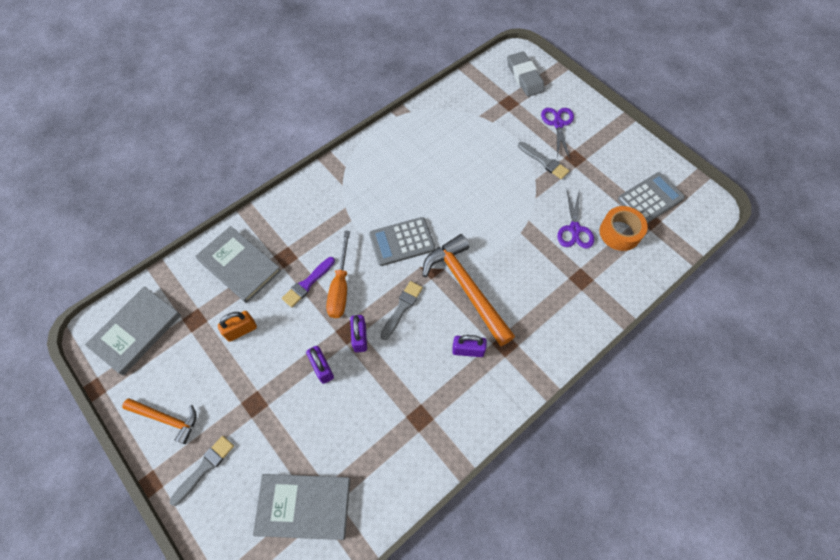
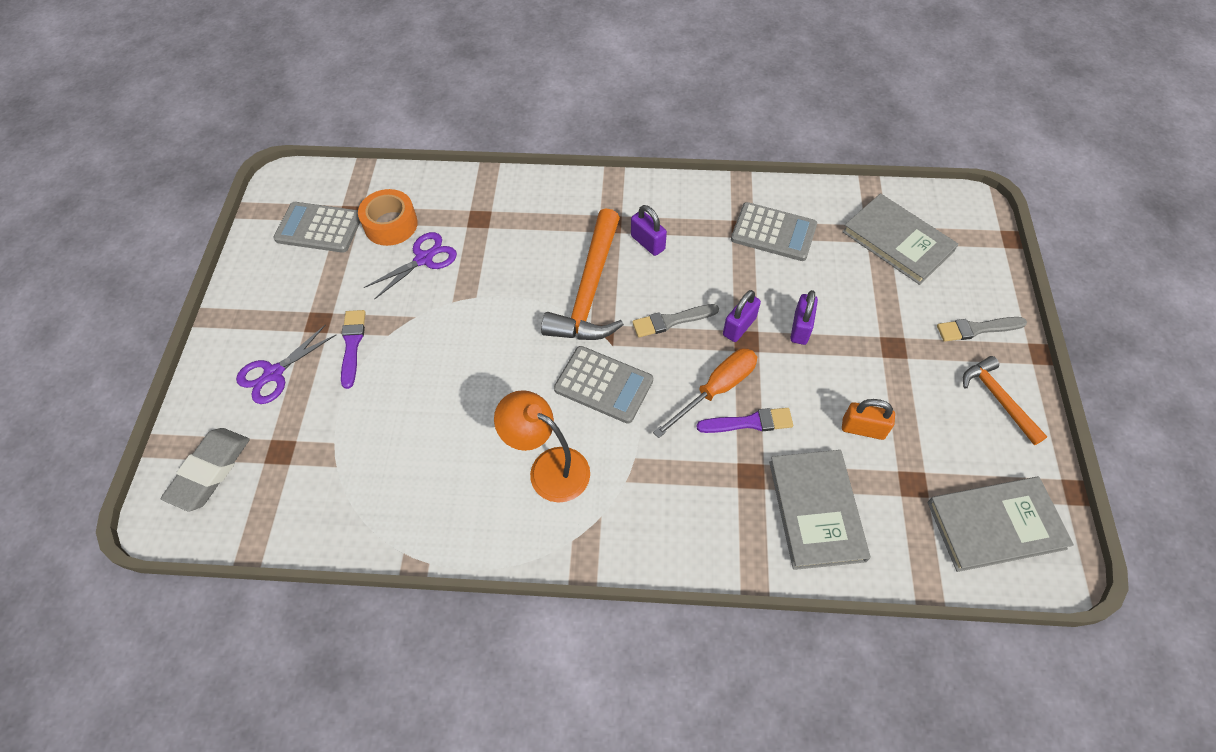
camera: 135 degrees left, 5 degrees down
grey brush [518,142,569,179] -> purple brush [341,310,366,389]
none -> orange lamp [494,390,590,503]
none -> grey calculator [731,202,817,261]

